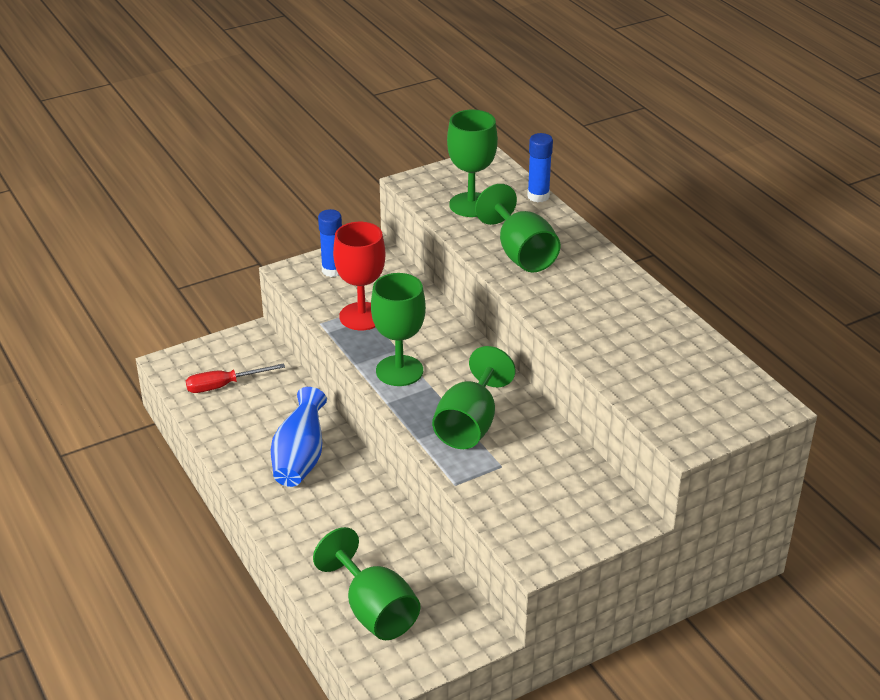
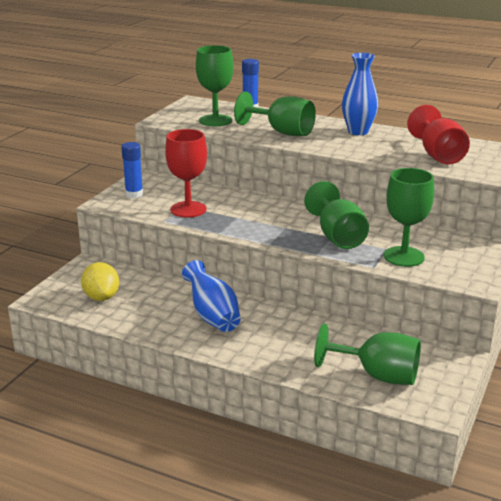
camera: 35 degrees left, 10 degrees down
red screwdriver [185,363,285,393] -> yellow lemon [81,262,119,301]
green goblet [371,273,426,386] -> green goblet moved to [384,168,434,267]
none -> blue vase [342,53,378,135]
none -> red goblet [407,105,470,164]

